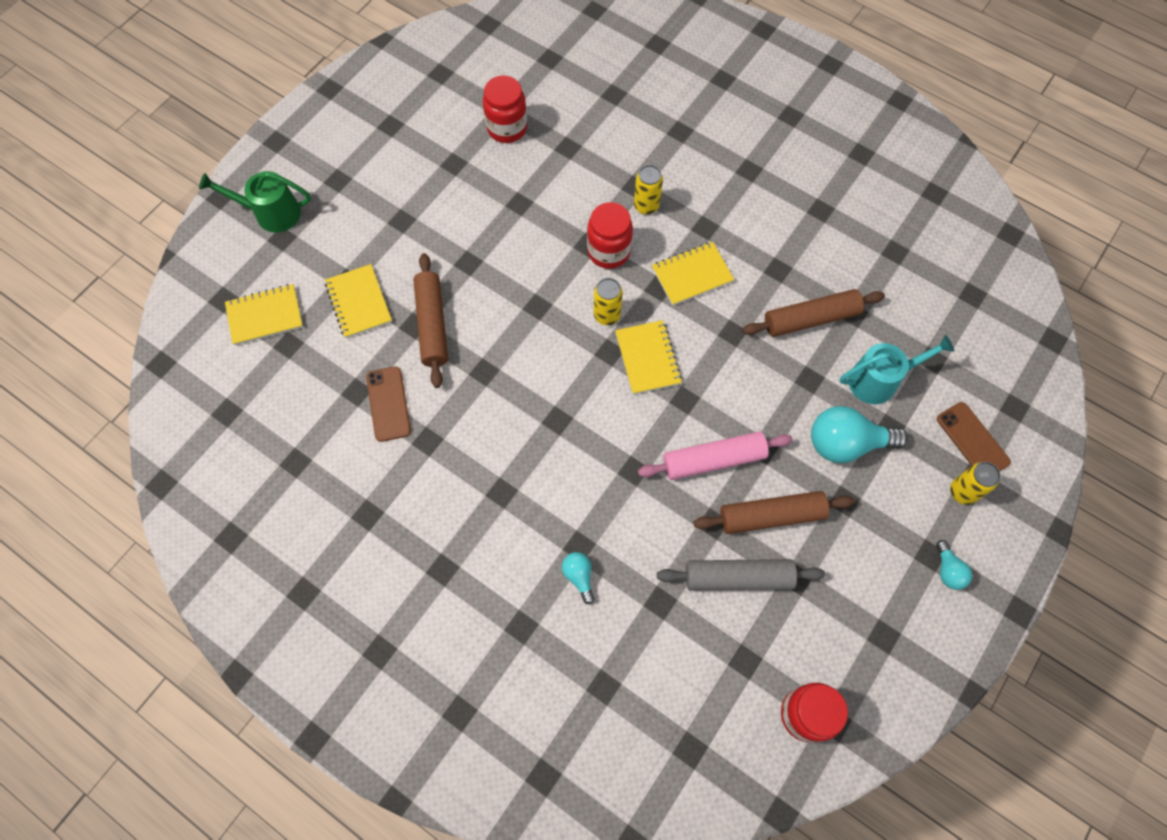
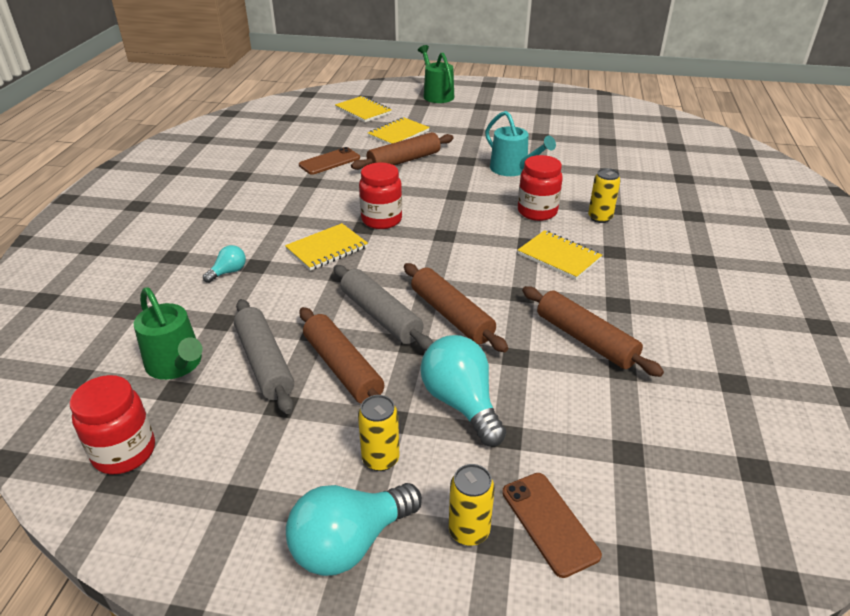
camera: 65 degrees right, 30 degrees down
red jar [483,76,527,143] -> red jar moved to [359,162,402,229]
yellow can [594,278,623,325] -> yellow can moved to [358,395,399,471]
yellow notebook [615,320,682,394] -> yellow notebook moved to [285,223,368,271]
pink rolling pin [638,432,793,480] -> grey rolling pin [334,265,433,350]
turquoise watering can [840,335,954,404] -> turquoise watering can moved to [485,111,556,176]
turquoise light bulb [936,540,972,590] -> turquoise light bulb [286,483,422,576], size x2.00
brown phone [937,402,1011,471] -> brown phone turned 60 degrees counterclockwise [502,473,602,578]
none -> green watering can [134,287,203,380]
none -> brown rolling pin [404,263,508,352]

